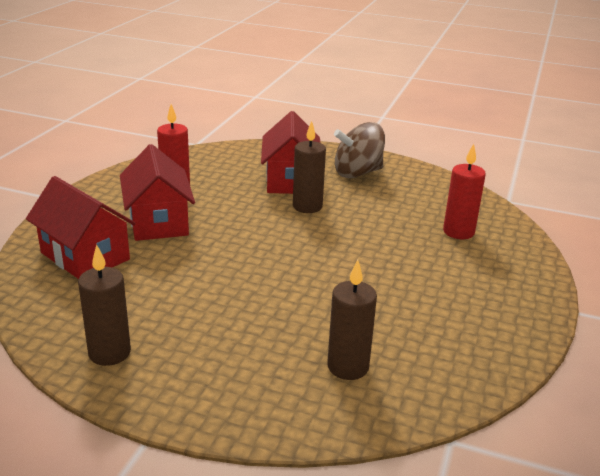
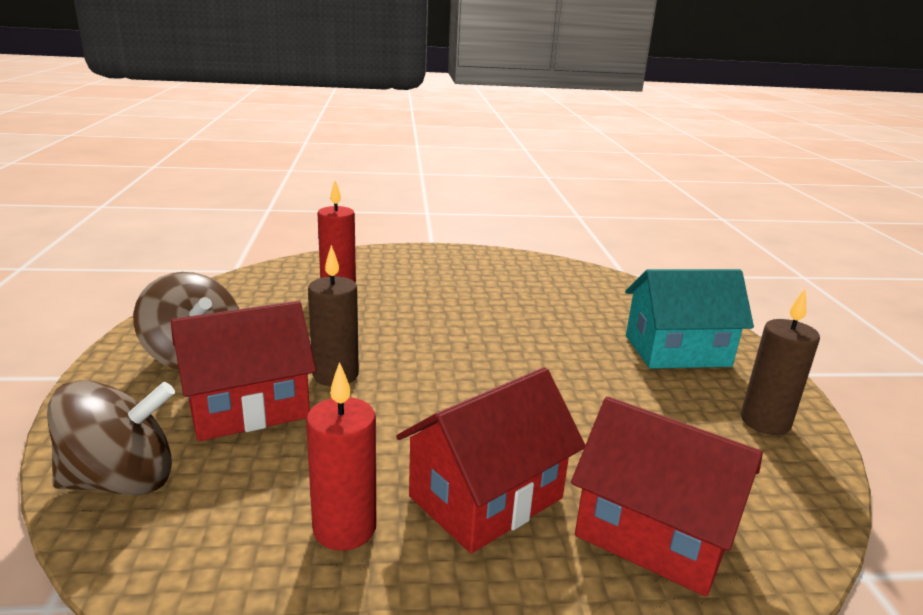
camera: 115 degrees left, 5 degrees down
red house [26,176,136,279] -> red house turned 75 degrees counterclockwise [571,396,763,596]
brown candle [327,259,377,380] -> none
none -> brown spinning top [47,380,175,495]
none -> turquoise house [625,269,754,369]

